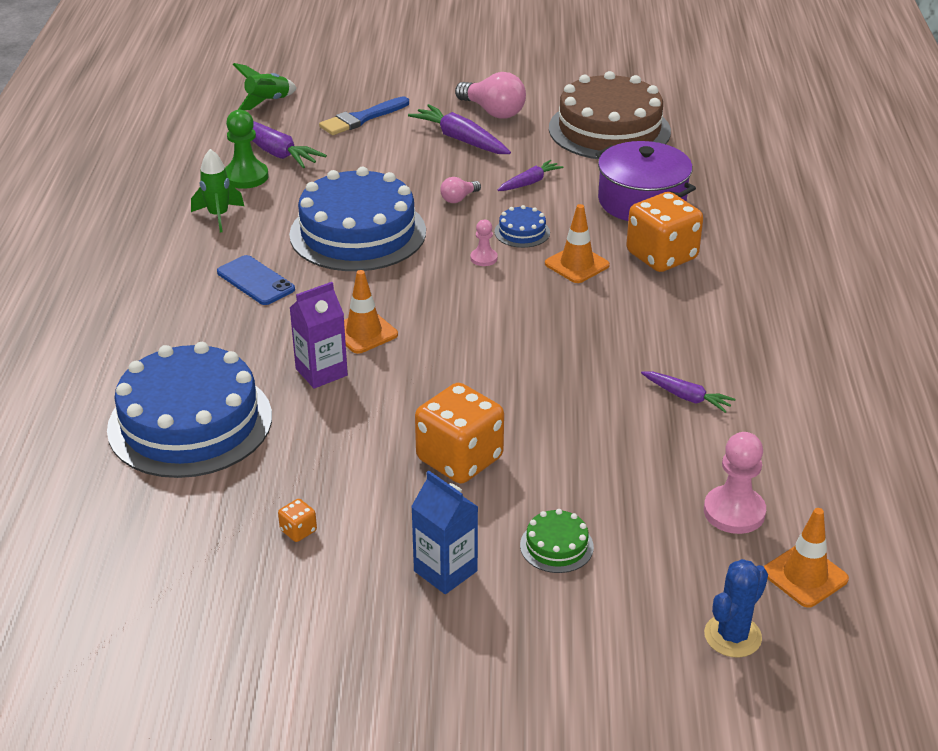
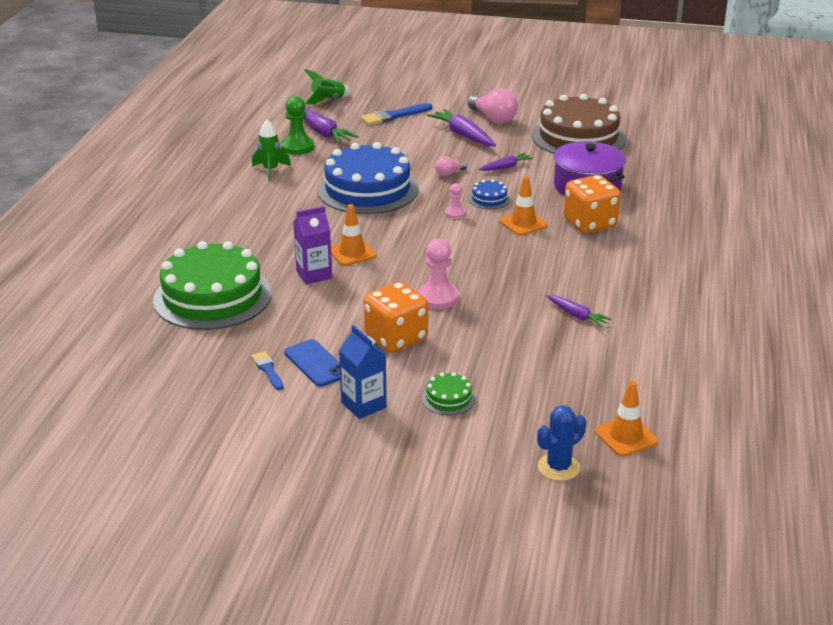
camera: 10 degrees right, 5 degrees down
blue cake [107,342,272,478] -> green cake [153,241,272,330]
blue phone [217,255,295,305] -> blue phone moved to [284,339,340,387]
orange dice [278,499,317,542] -> blue brush [252,351,284,391]
pink pawn [704,432,766,534] -> pink pawn moved to [418,238,459,309]

